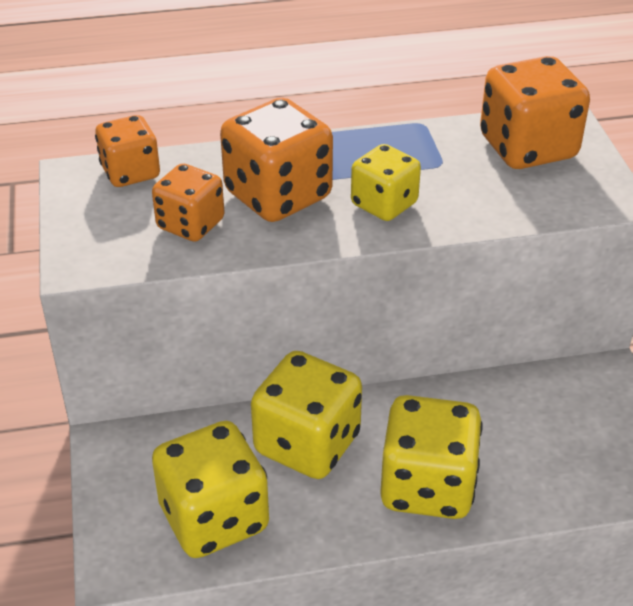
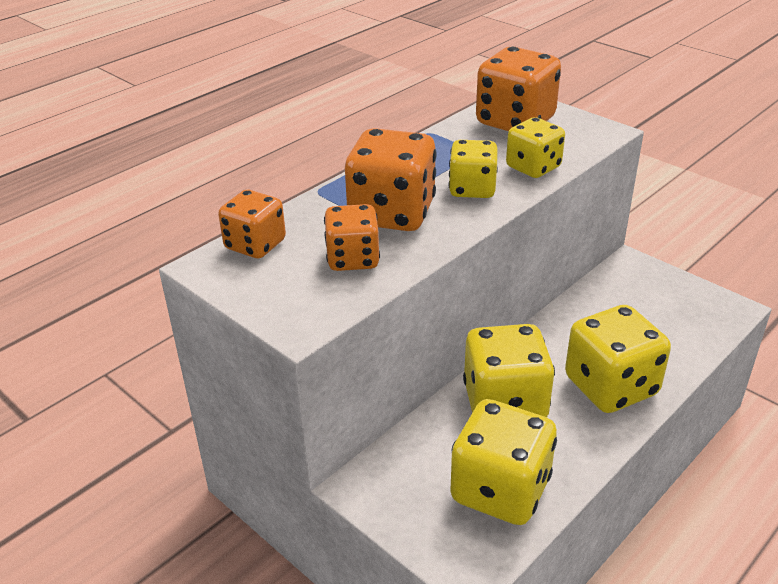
camera: 35 degrees left, 5 degrees down
none -> yellow dice [506,117,565,178]

